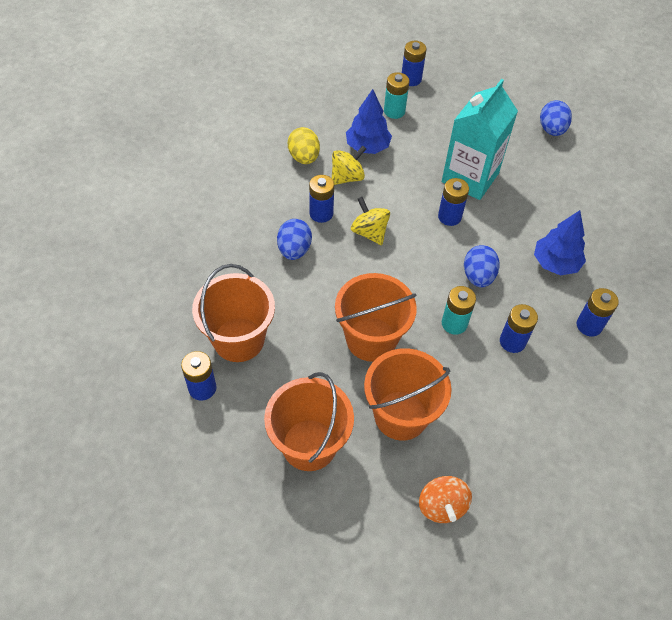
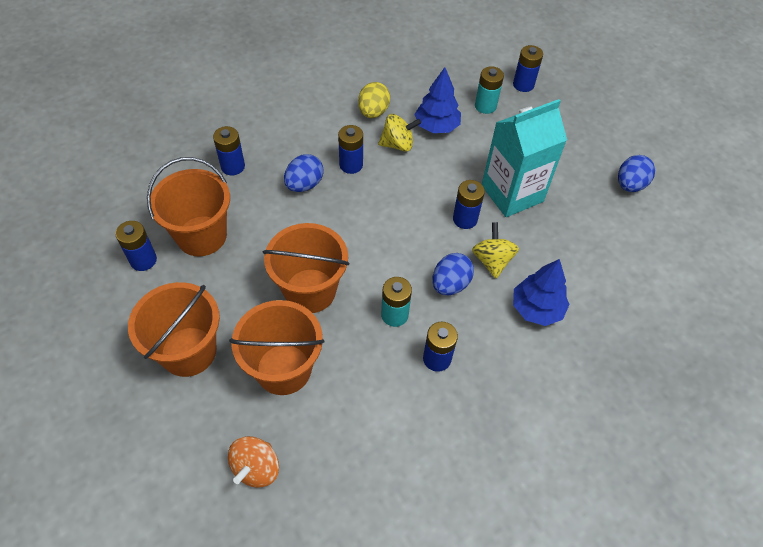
camera: 30 degrees right, 0 degrees up
yellow spinning top [351,197,390,245] -> yellow spinning top moved to [472,222,519,278]
blue battery [577,288,619,336] -> blue battery moved to [213,126,245,175]

